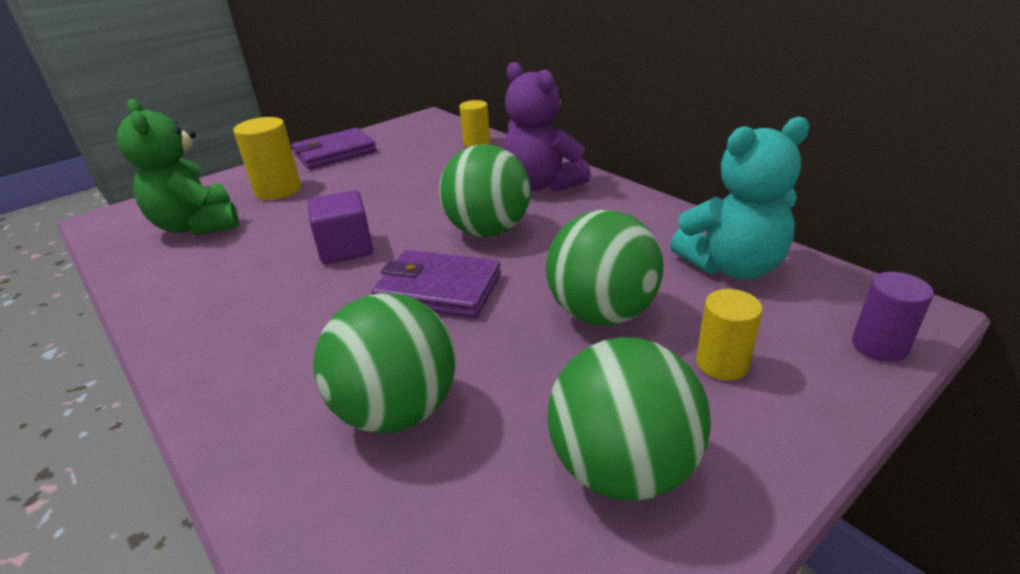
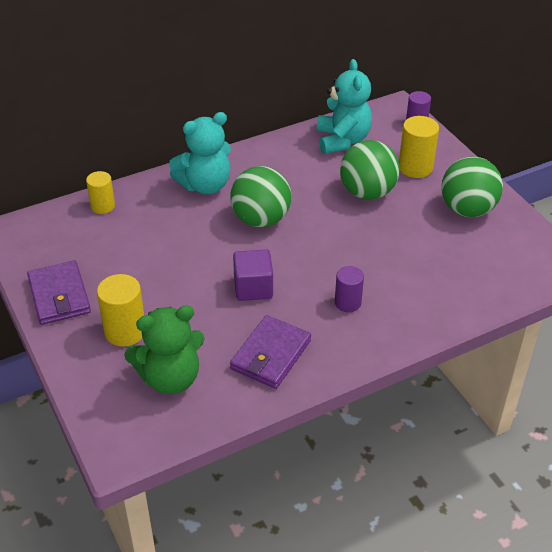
camera: 80 degrees left, 10 degrees up
green ball [313,293,456,433] -> none
purple wallet [372,250,501,318] -> purple wallet moved to [230,315,311,389]
purple teddy bear [503,62,591,192] -> turquoise teddy bear [169,112,231,194]
yellow cylinder [696,289,763,380] -> yellow cylinder [399,116,439,178], size x1.51
none -> purple cylinder [335,266,364,312]

